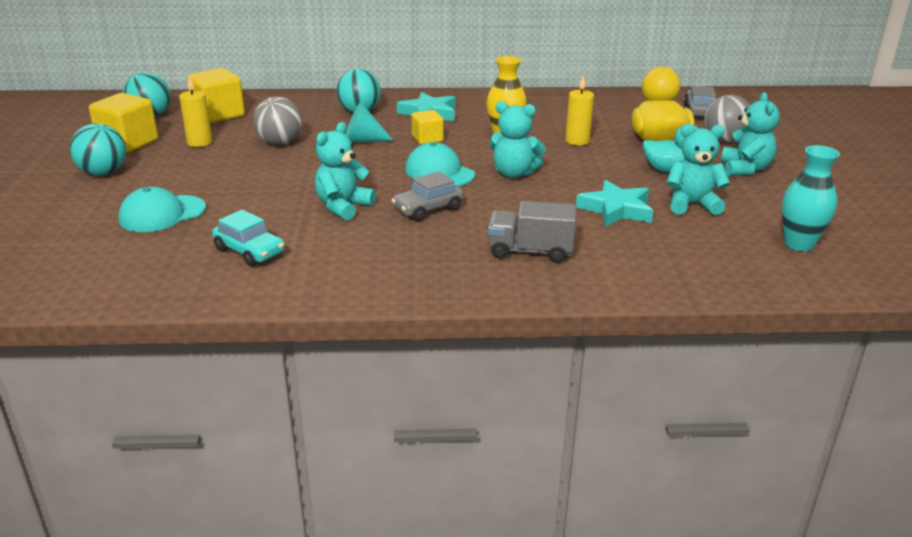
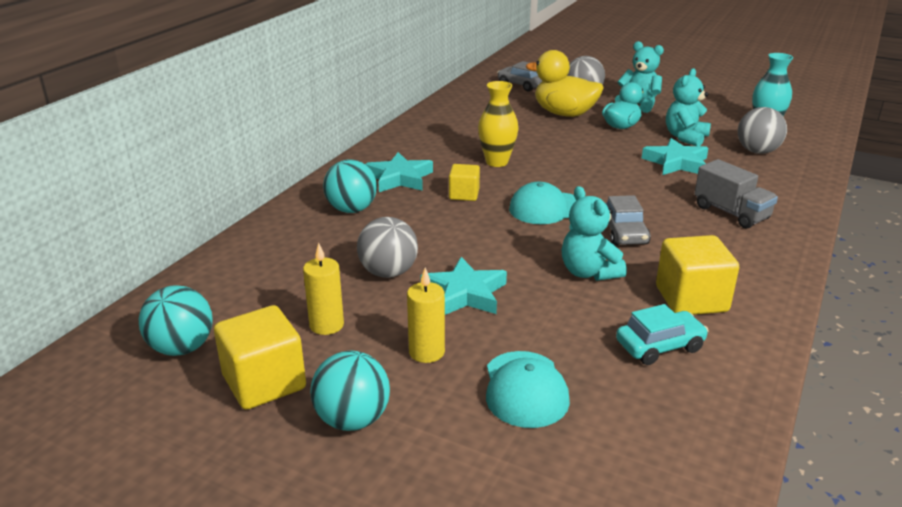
camera: 60 degrees left, 0 degrees up
yellow cube [187,68,245,123] -> yellow cube moved to [656,235,739,315]
turquoise cone [345,101,394,143] -> none
grey truck [488,201,576,263] -> grey truck turned 75 degrees counterclockwise [694,159,778,229]
turquoise teddy bear [489,101,546,178] -> none
yellow candle [565,75,594,145] -> yellow candle moved to [407,267,445,363]
none -> turquoise star [420,257,507,315]
none -> grey ball [738,107,787,154]

